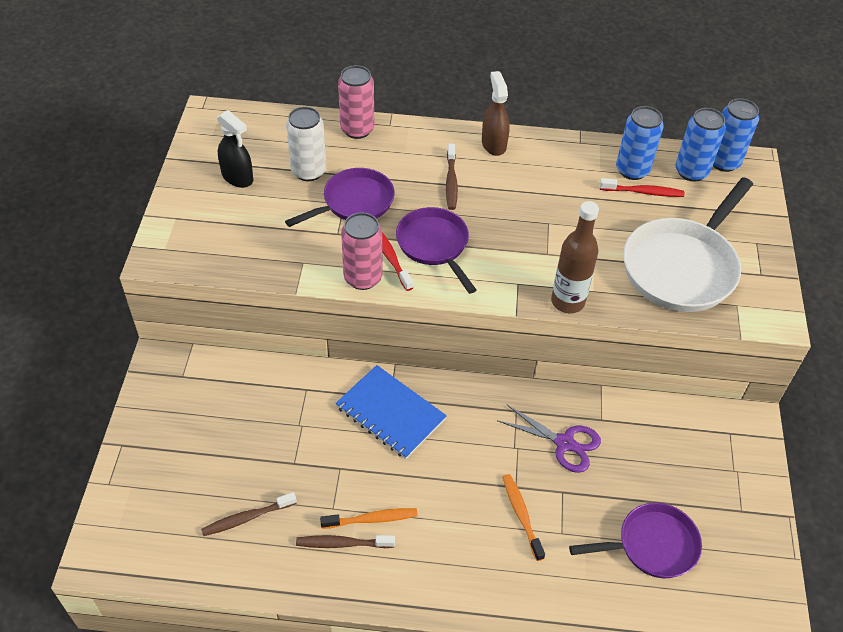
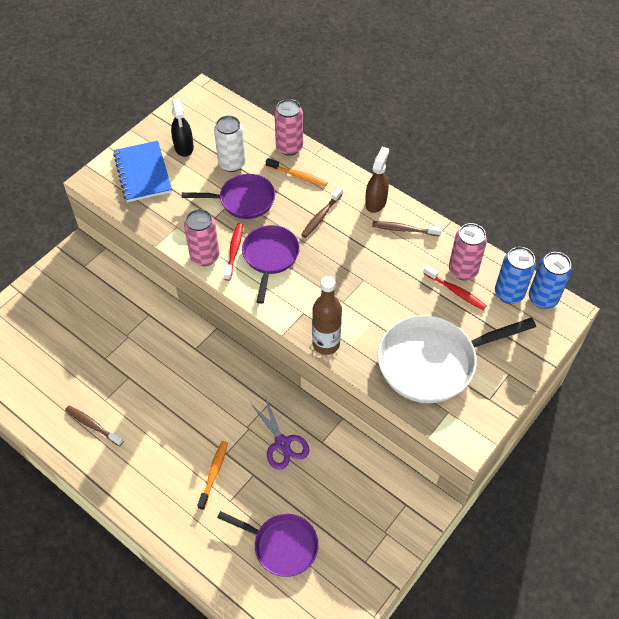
camera: 35 degrees right, 5 degrees up
brown toothbrush [201,492,297,536] -> brown toothbrush moved to [372,221,442,236]
orange toothbrush [320,508,418,529] -> orange toothbrush moved to [266,158,328,187]
blue notebook [335,365,447,459] -> blue notebook moved to [113,141,172,202]
blue can [616,106,664,180] -> pink can [449,223,487,280]

